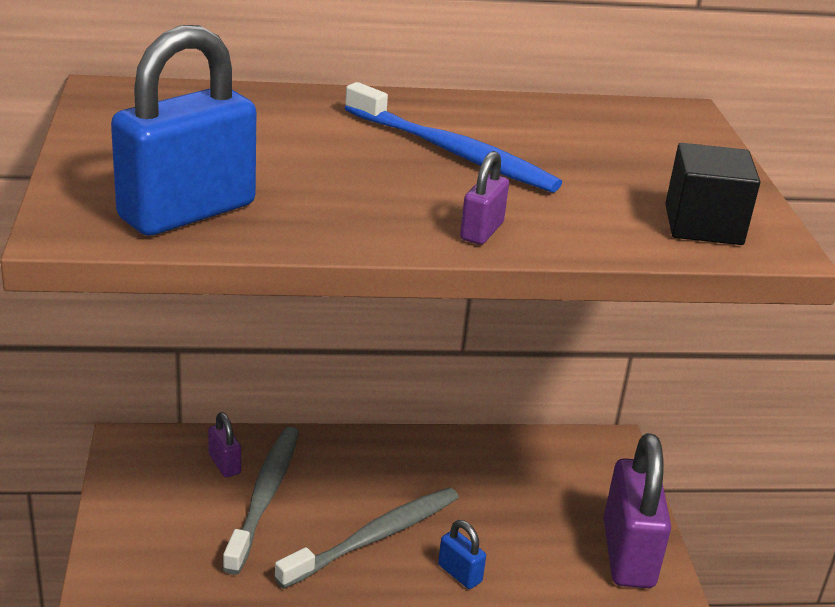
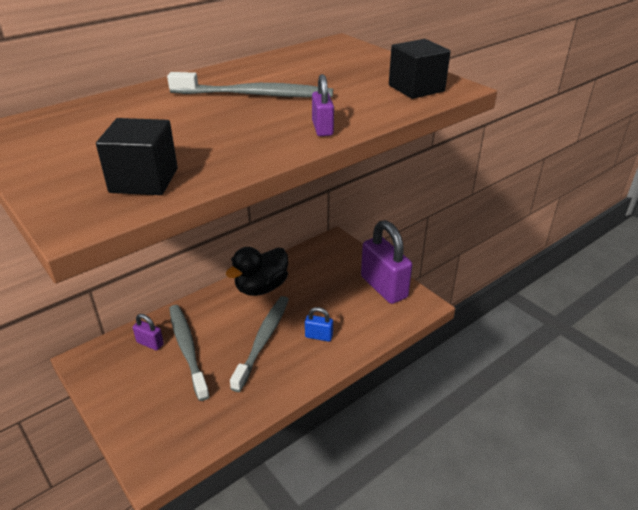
camera: 30 degrees left, 5 degrees up
blue padlock [111,25,256,236] -> black cube [96,118,178,195]
blue toothbrush [345,82,562,192] -> grey toothbrush [167,72,333,98]
none -> black duck [226,247,288,296]

